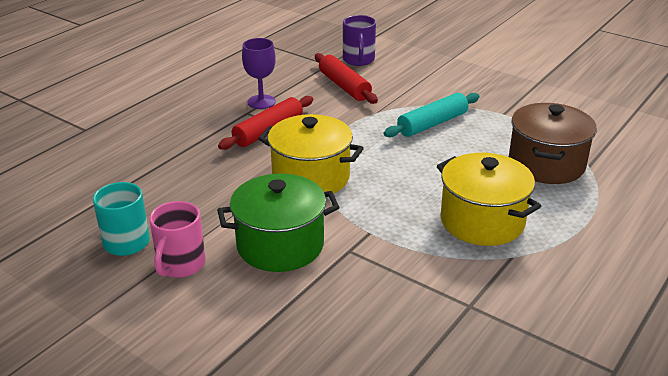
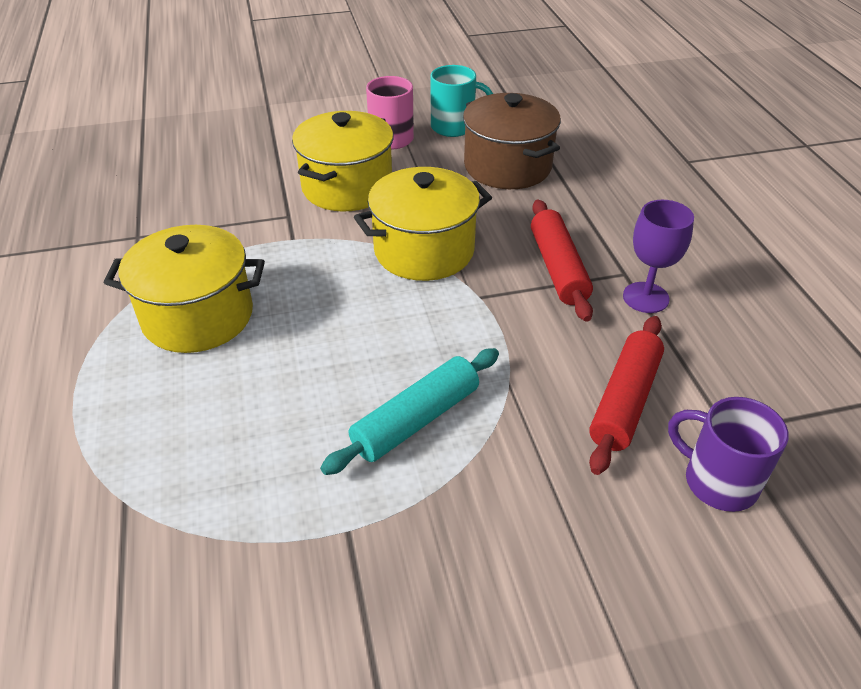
camera: 130 degrees right, 10 degrees up
green pot [217,174,340,272] -> yellow pot [292,111,394,212]
red rolling pin [315,53,378,104] -> red rolling pin turned 75 degrees counterclockwise [589,316,664,475]
turquoise rolling pin [384,93,479,137] -> turquoise rolling pin turned 45 degrees clockwise [320,348,499,475]
brown pot [509,103,597,184] -> brown pot moved to [463,93,561,189]

